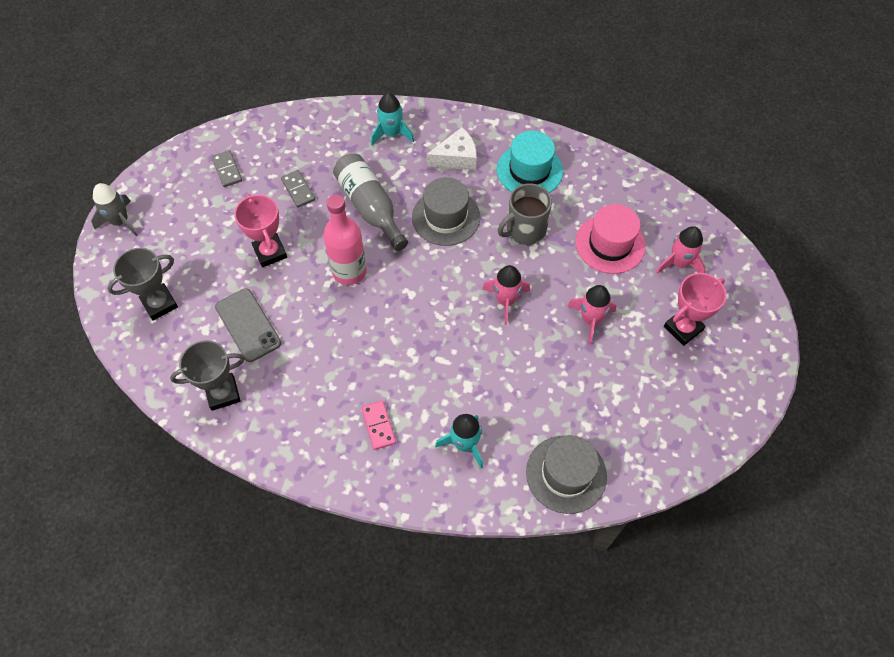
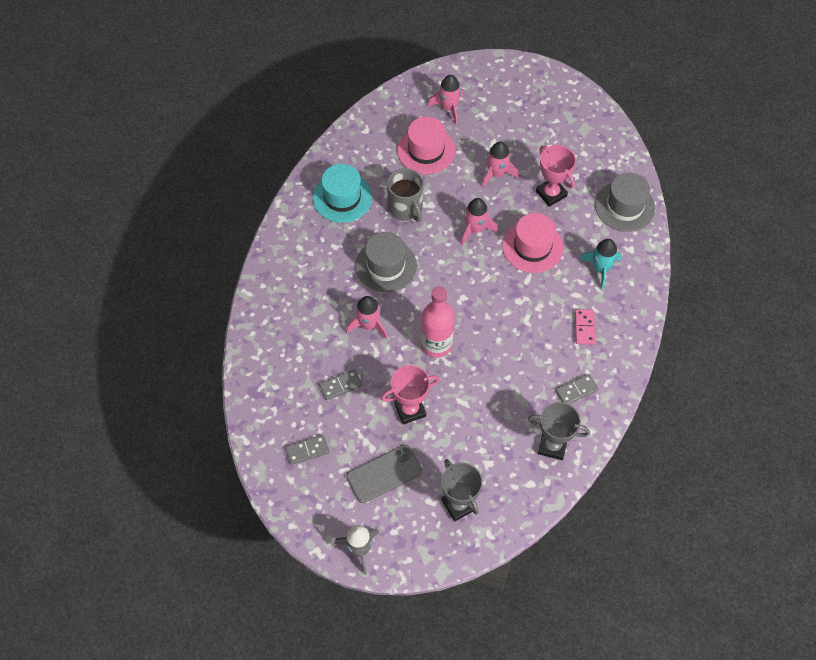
camera: 85 degrees left, 0 degrees up
grey trophy [170,340,245,411] -> grey trophy turned 60 degrees counterclockwise [528,402,590,460]
grey phone [215,288,281,362] -> grey phone moved to [346,445,422,503]
grey bottle [333,154,408,251] -> pink rocket [346,296,388,340]
pink domino [361,401,396,450] -> pink domino turned 75 degrees counterclockwise [575,309,595,345]
turquoise rocket [371,93,414,145] -> none
white cheese [426,127,477,170] -> none
pink trophy [664,273,726,346] -> pink trophy moved to [536,145,576,207]
none -> pink hat [502,213,563,273]
none -> grey domino [555,374,599,404]

